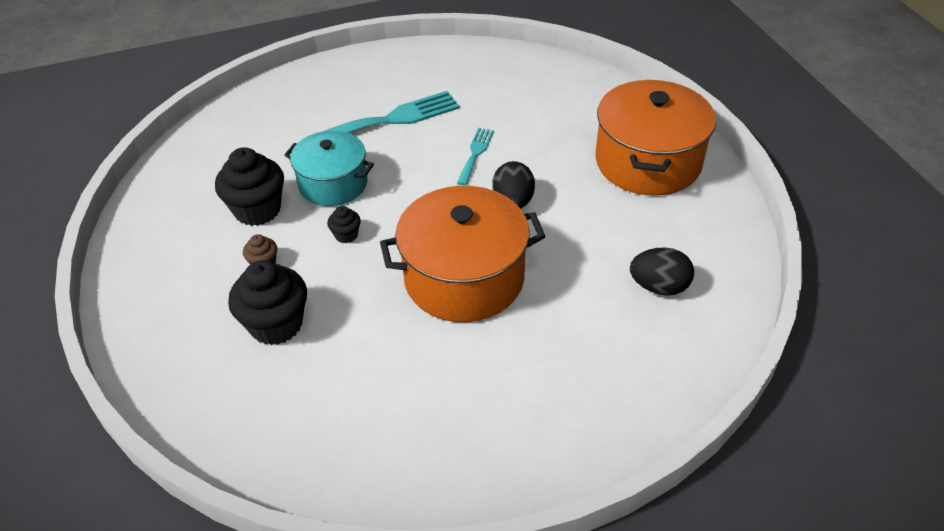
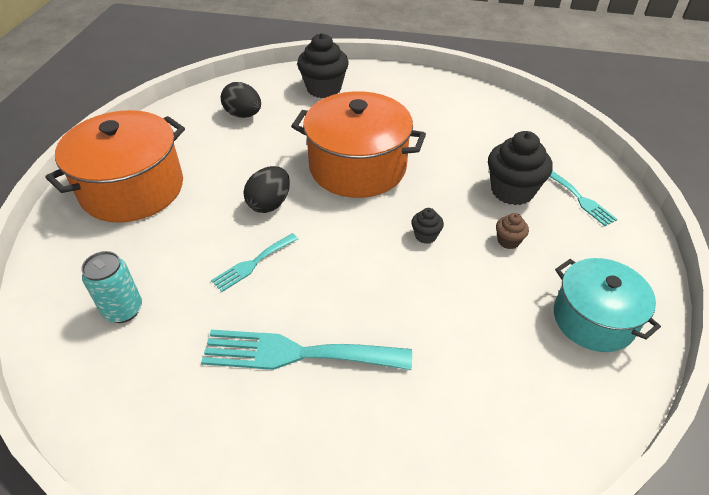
camera: 150 degrees left, 0 degrees up
black cupcake [215,147,284,226] -> black cupcake moved to [297,33,349,98]
turquoise pot [284,131,374,206] -> turquoise pot moved to [554,258,661,352]
none -> turquoise can [81,251,142,323]
none -> turquoise fork [550,171,618,226]

